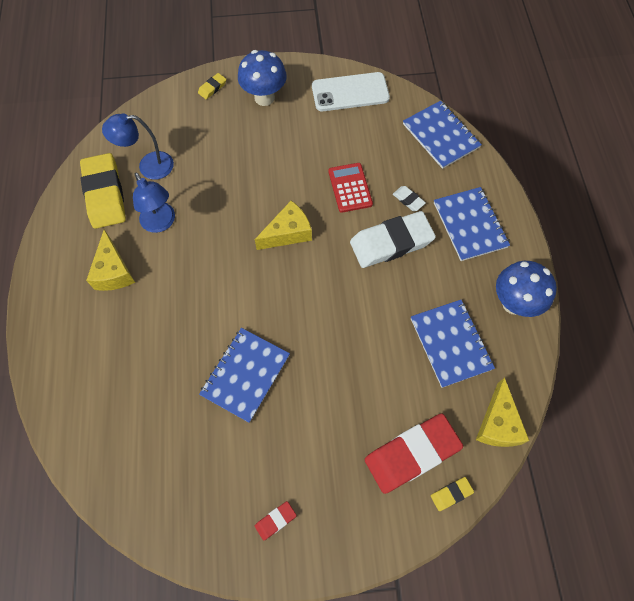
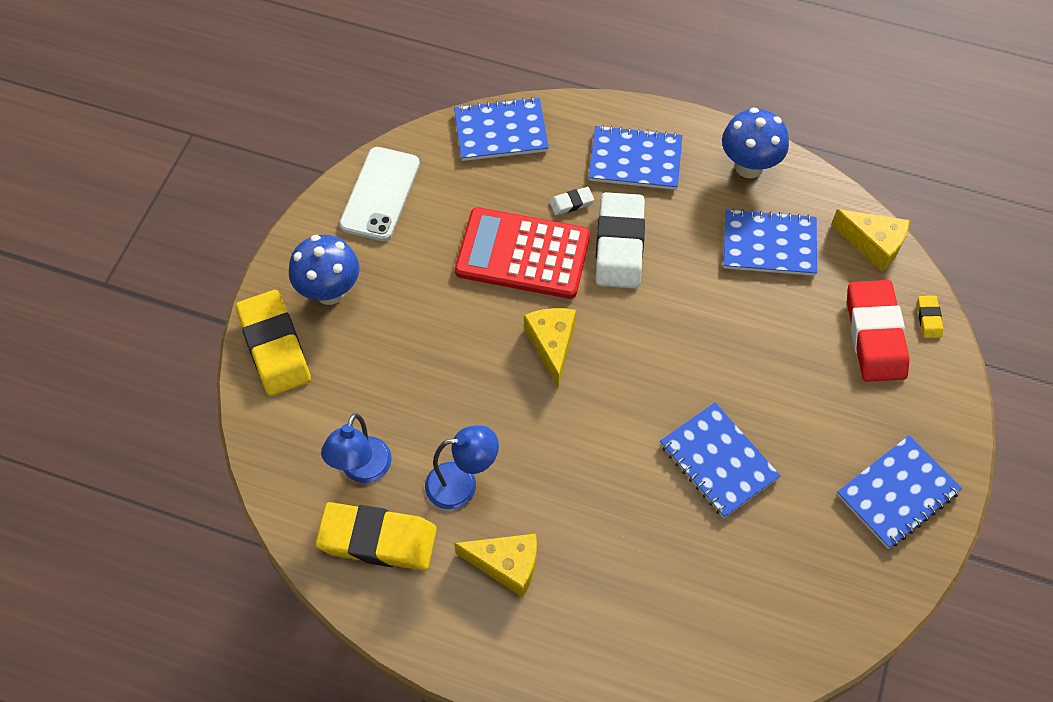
camera: 65 degrees left, 5 degrees down
yellow eraser [198,73,226,99] -> yellow eraser [236,290,311,396], size x2.34
red eraser [255,501,297,541] -> blue notebook [837,435,962,549]
red calculator [328,163,373,213] -> red calculator [455,207,590,299], size x1.78

